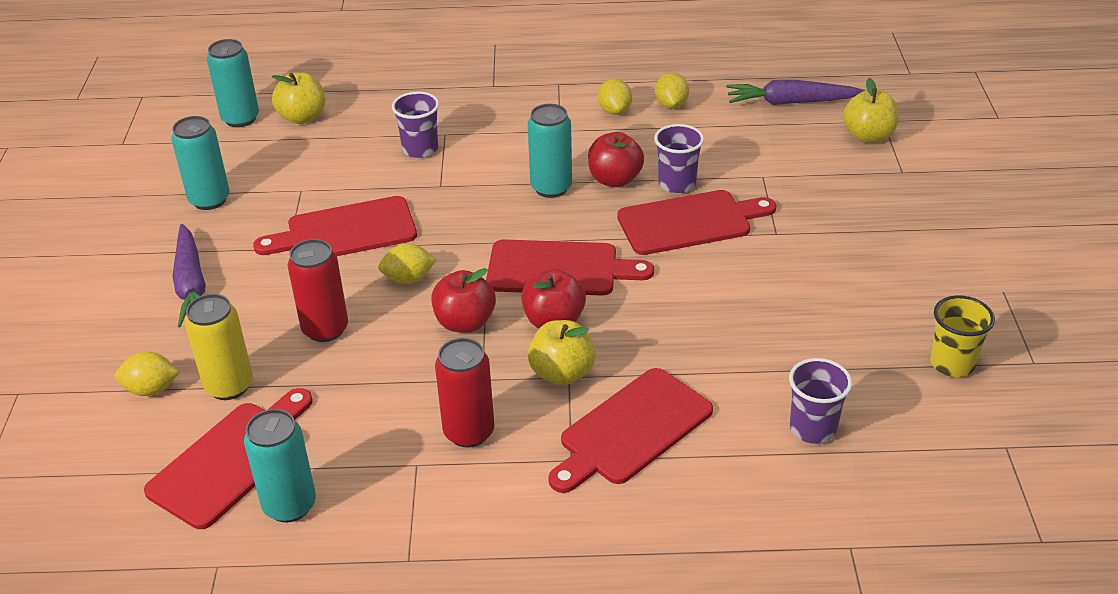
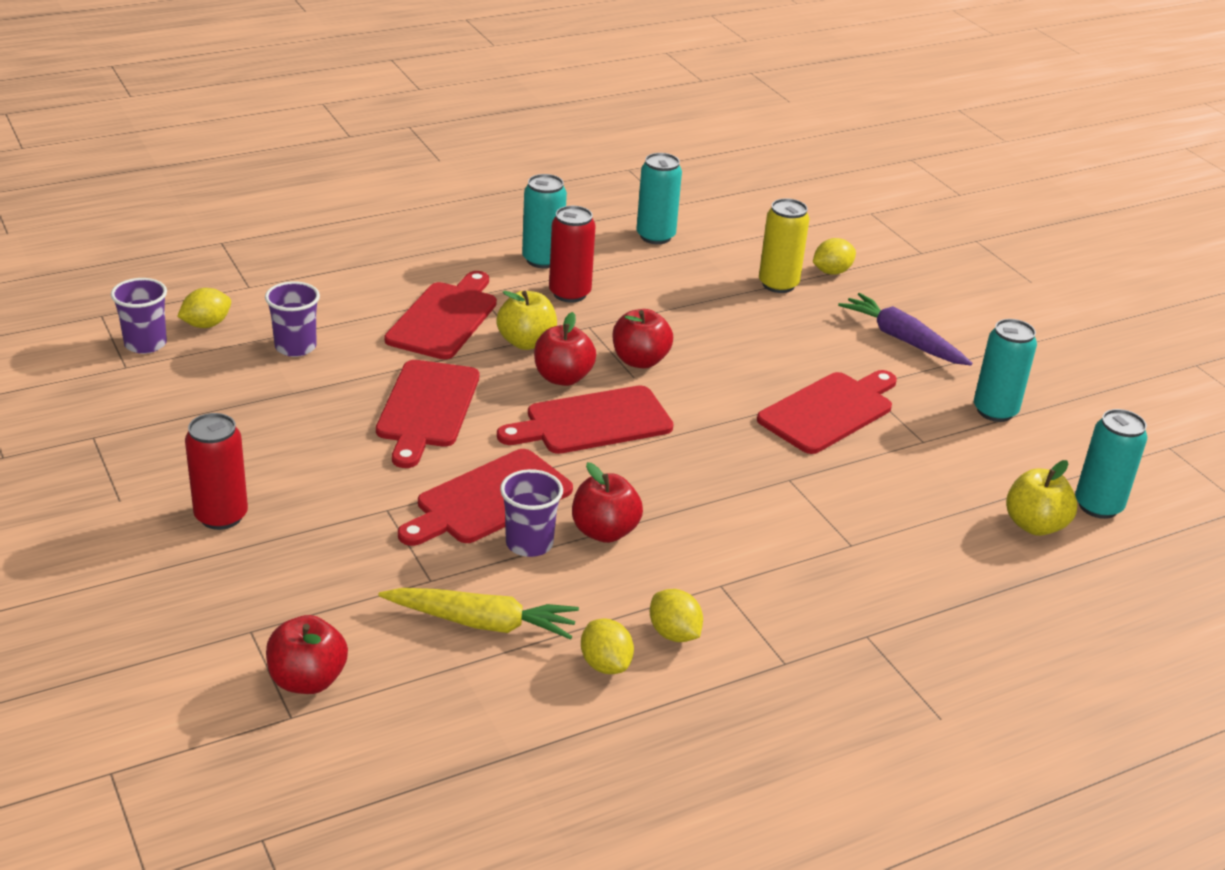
camera: 150 degrees right, 5 degrees down
red cutting board [144,388,313,529] -> red cutting board moved to [376,360,479,468]
red can [288,239,348,342] -> red can moved to [185,413,248,530]
yellow lemon [378,244,437,284] -> yellow lemon moved to [177,288,231,328]
purple cup [392,91,439,158] -> purple cup moved to [111,278,167,354]
turquoise can [528,104,572,198] -> turquoise can moved to [522,174,567,268]
purple carrot [726,80,865,105] -> none
yellow apple [843,78,899,143] -> red apple [266,615,348,694]
yellow cup [930,295,995,377] -> none
none -> yellow carrot [378,588,579,640]

